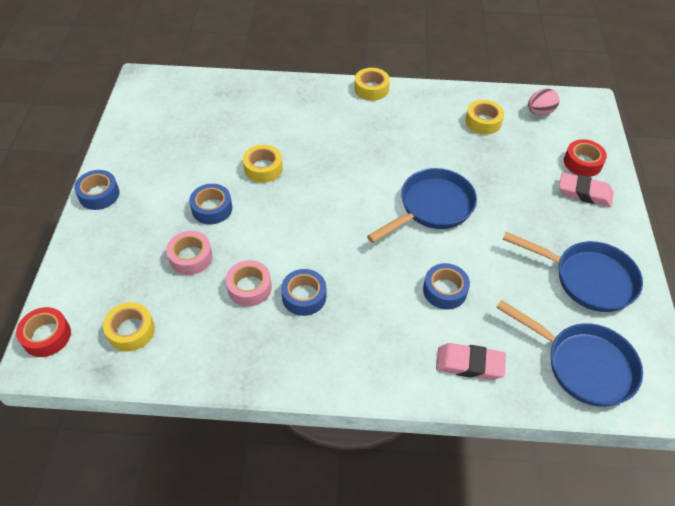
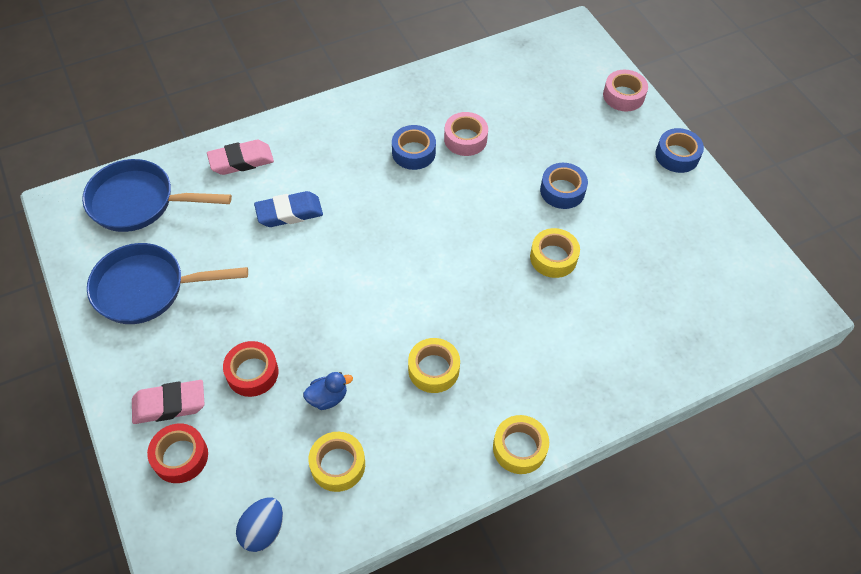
camera: 150 degrees right, 5 degrees up
red tape [16,307,71,357] -> red tape moved to [223,341,278,397]
yellow tape [103,302,155,352] -> yellow tape moved to [408,338,460,393]
pink tape [166,231,212,275] -> pink tape moved to [603,70,648,111]
blue pan [367,168,477,243] -> none
blue tape [423,263,470,309] -> blue eraser [254,191,323,227]
pink egg [528,88,559,115] -> blue egg [236,497,283,552]
none -> blue duck [303,372,353,410]

